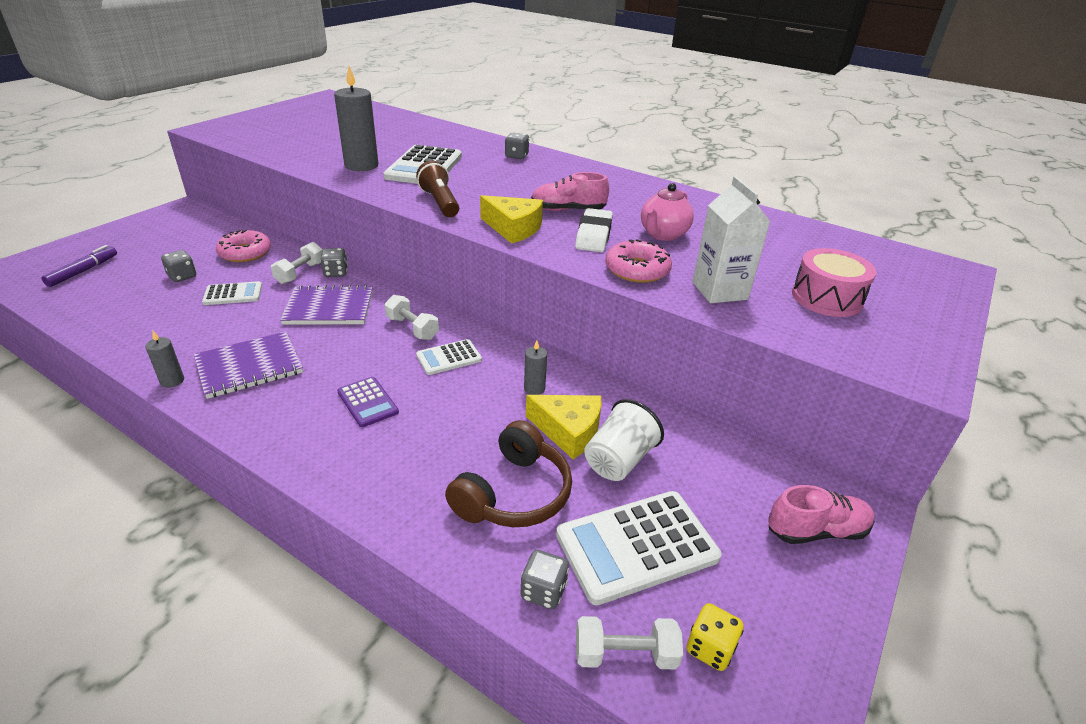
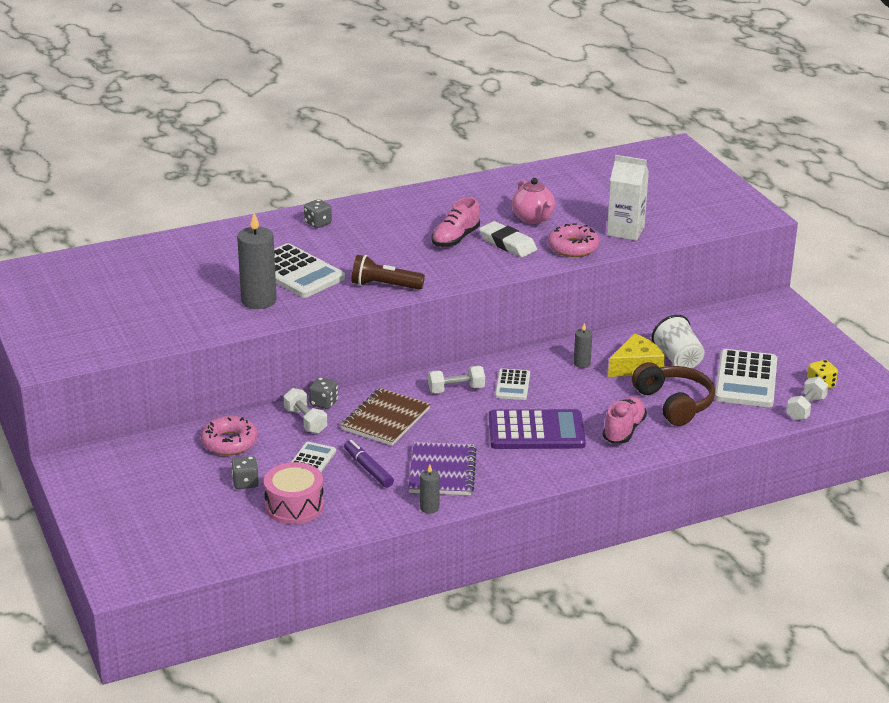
camera: 55 degrees left, 5 degrees down
purple marker [42,245,117,287] -> purple marker moved to [344,440,394,488]
purple notebook [280,285,373,325] -> brown notebook [341,388,430,446]
purple calculator [337,377,399,427] -> purple calculator [489,409,586,449], size x1.82
yellow cheese [480,195,543,243] -> none
grey dice [521,550,569,609] -> none
pink shoe [768,485,875,544] -> pink shoe moved to [603,397,647,444]
pink drum [792,248,877,317] -> pink drum moved to [264,462,324,524]

